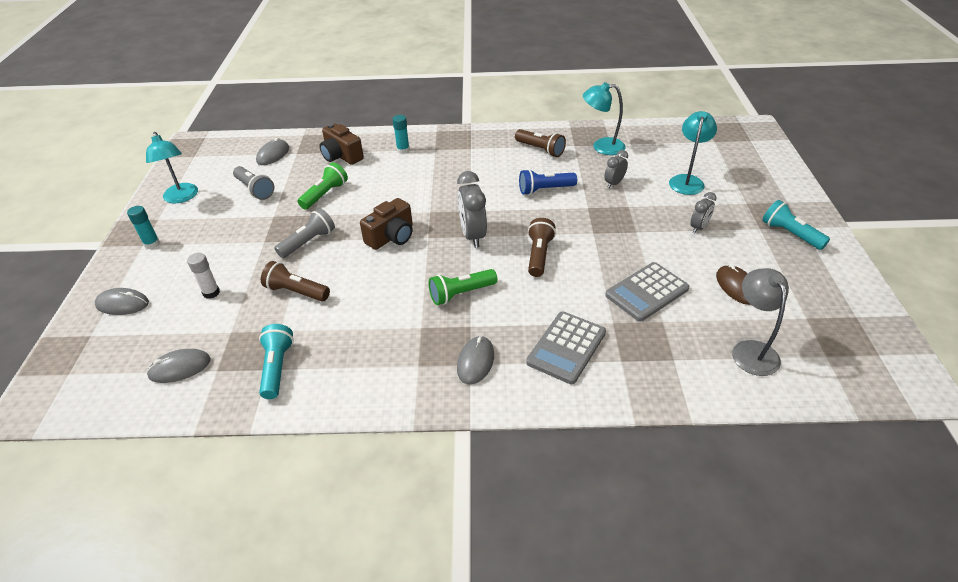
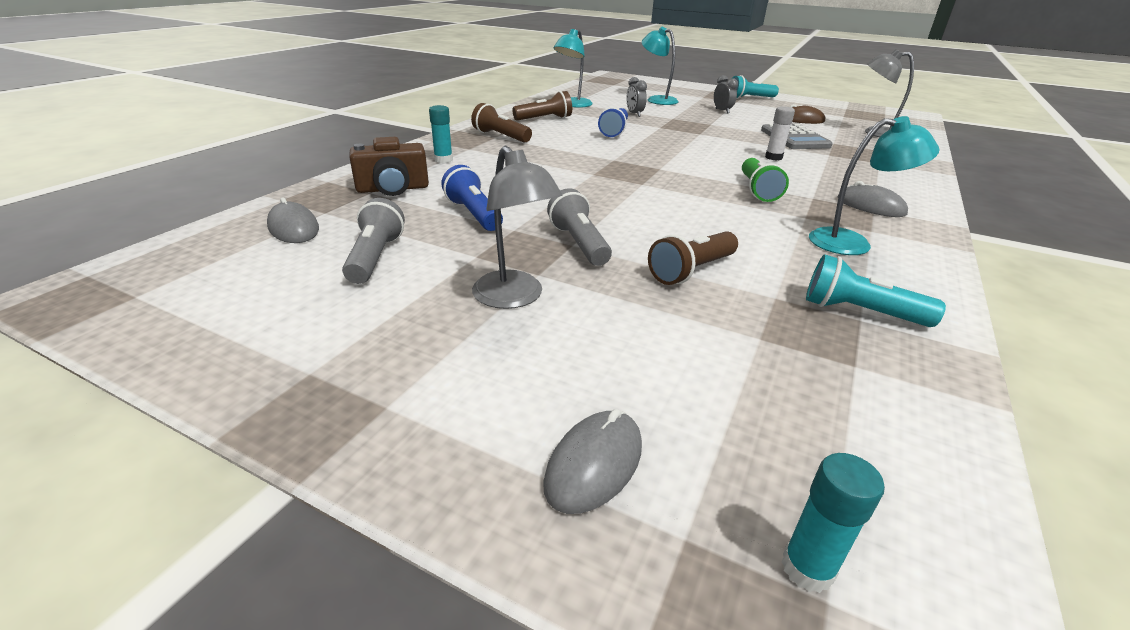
camera: 65 degrees left, 10 degrees down
turquoise glue stick [127,206,160,249] -> turquoise glue stick moved to [782,453,885,593]
turquoise lamp [146,132,198,204] -> turquoise lamp moved to [809,116,939,255]
grey mouse [147,349,211,383] -> none
white glue stick [187,253,220,299] -> white glue stick moved to [765,106,795,161]
grey flashlight [233,166,274,200] -> grey flashlight turned 75 degrees counterclockwise [342,198,405,284]
green flashlight [298,163,348,209] -> blue flashlight [441,165,503,231]
brown camera [360,198,413,250] -> none
grey clock [457,171,487,248] -> none
grey calculator [526,311,606,384] -> none
brown flashlight [528,218,556,277] -> brown flashlight moved to [471,103,532,143]
none -> grey lamp [472,146,563,309]

